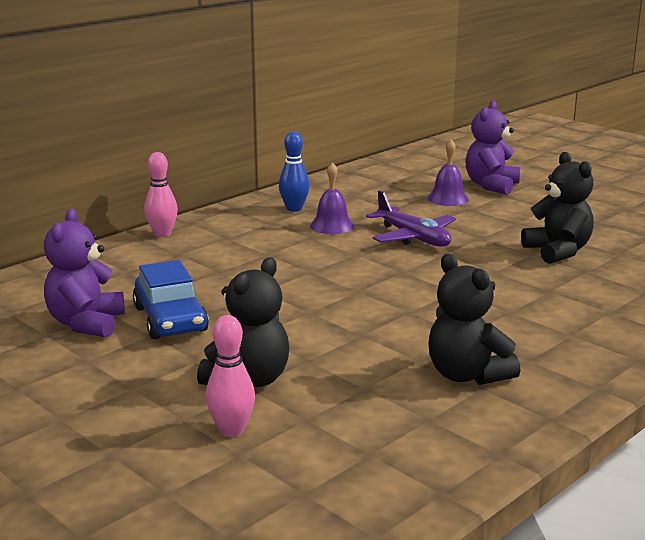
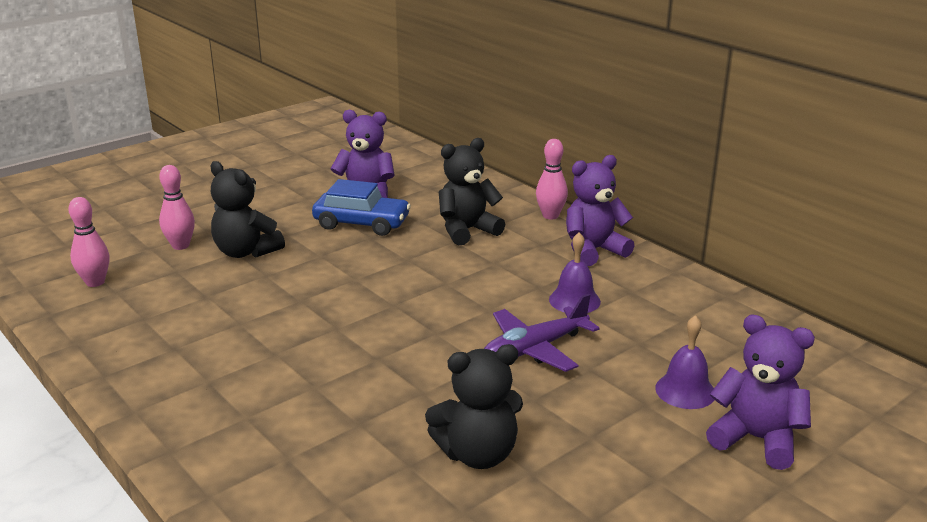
camera: 95 degrees right, 5 degrees up
blue car [133,260,209,340] -> blue car turned 150 degrees counterclockwise [312,179,411,236]
blue bowling pin [279,131,310,212] -> none
black teddy bear [428,254,521,385] -> black teddy bear moved to [439,138,505,245]
none -> pink bowling pin [69,197,109,287]
none -> purple teddy bear [566,155,635,266]

